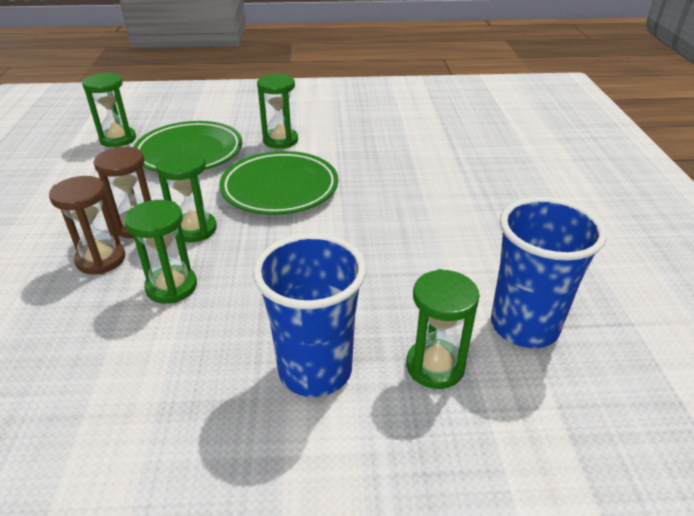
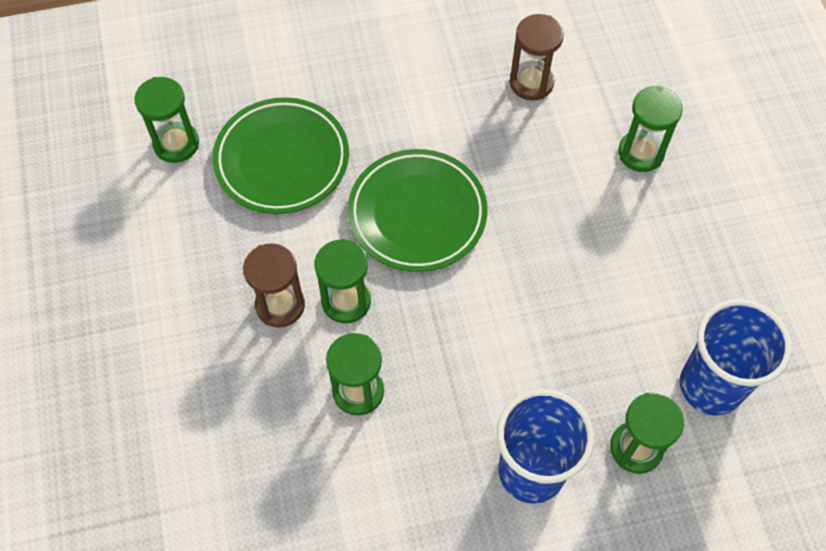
camera: 10 degrees left, 25 degrees up
brown hourglass [49,176,126,274] -> brown hourglass moved to [510,14,564,101]
green hourglass [257,74,298,149] -> green hourglass moved to [618,86,683,172]

